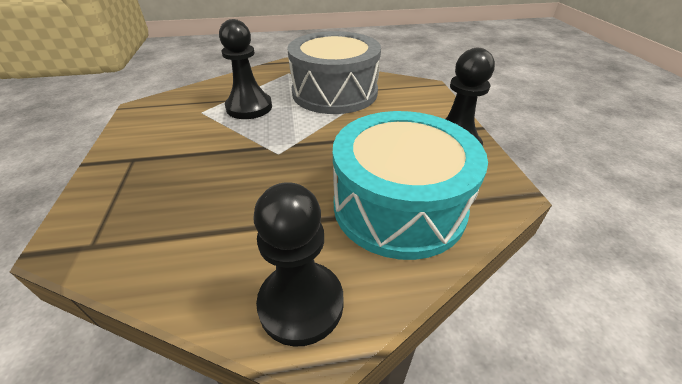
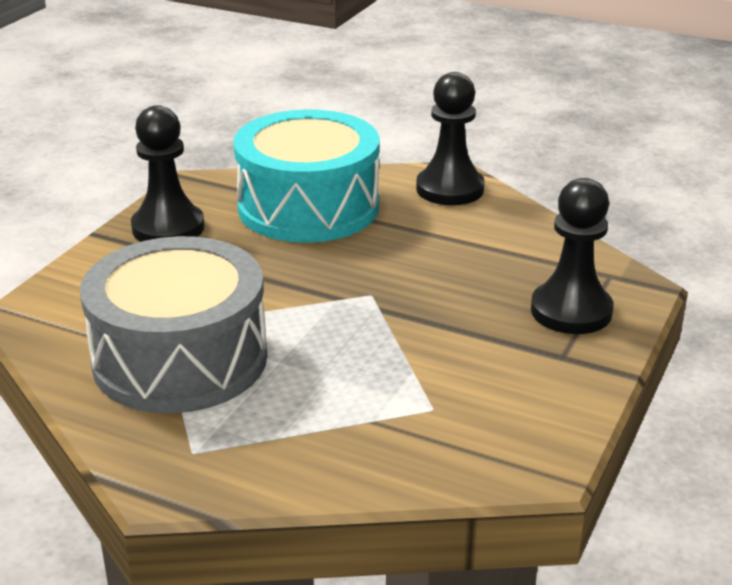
camera: 145 degrees left, 10 degrees down
black pawn [219,19,272,119] -> black pawn moved to [531,178,614,334]

